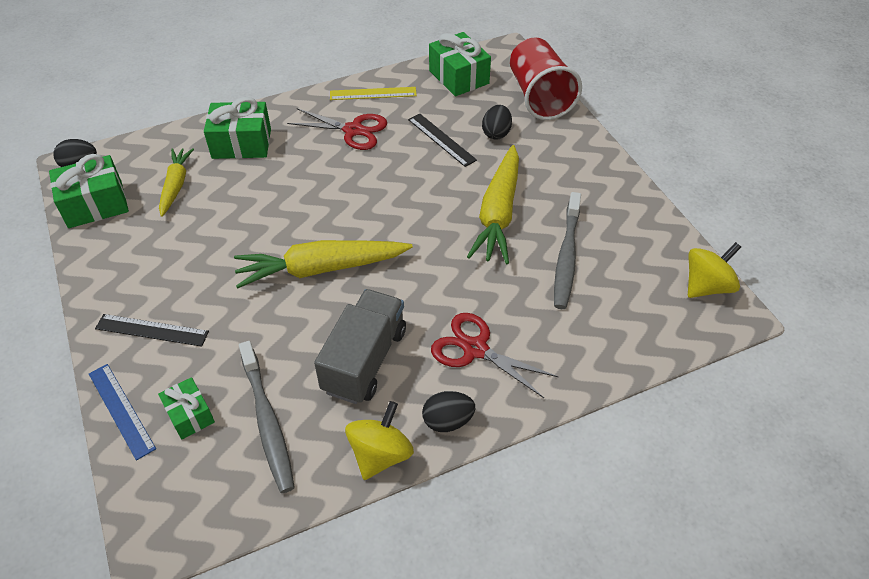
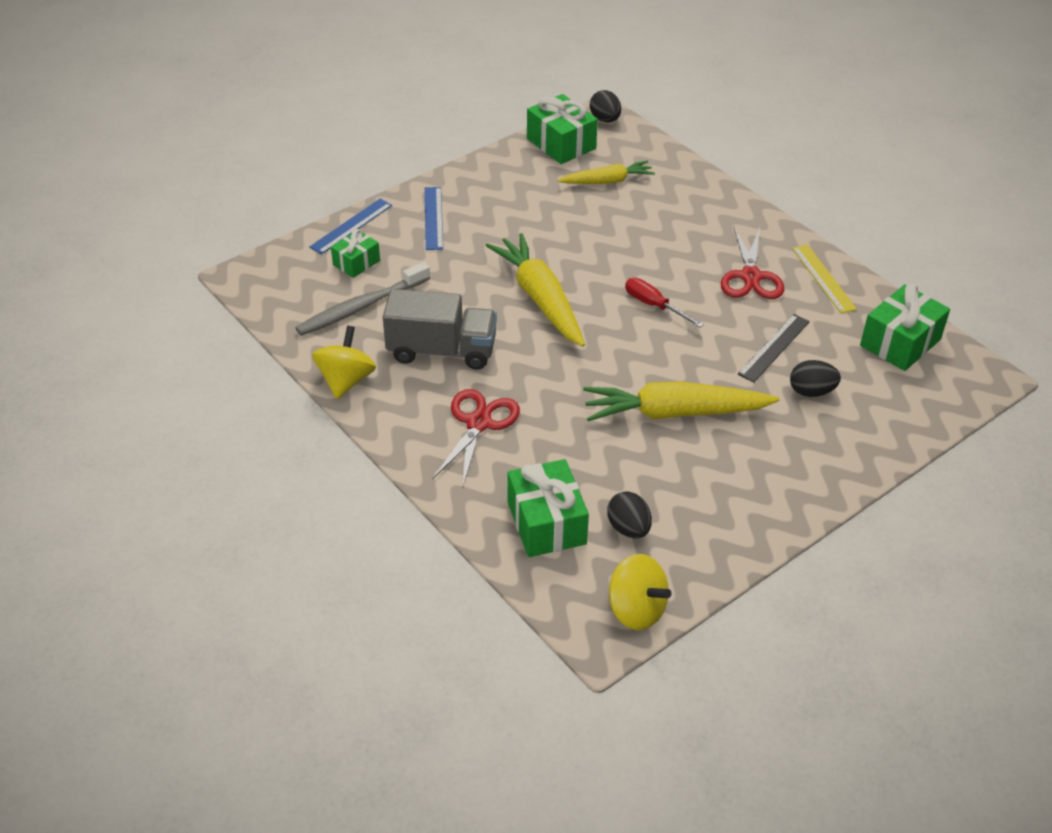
camera: 75 degrees right, 5 degrees down
black ruler [95,314,209,347] -> blue ruler [425,187,443,250]
green gift [204,97,271,159] -> green gift moved to [508,459,589,557]
yellow spinning top [345,401,414,480] -> yellow spinning top turned 90 degrees counterclockwise [312,326,376,399]
black egg [422,391,475,432] -> black egg moved to [607,492,652,538]
red cup [510,37,582,120] -> none
grey toothbrush [554,192,581,309] -> none
none -> red screwdriver [625,278,704,327]

